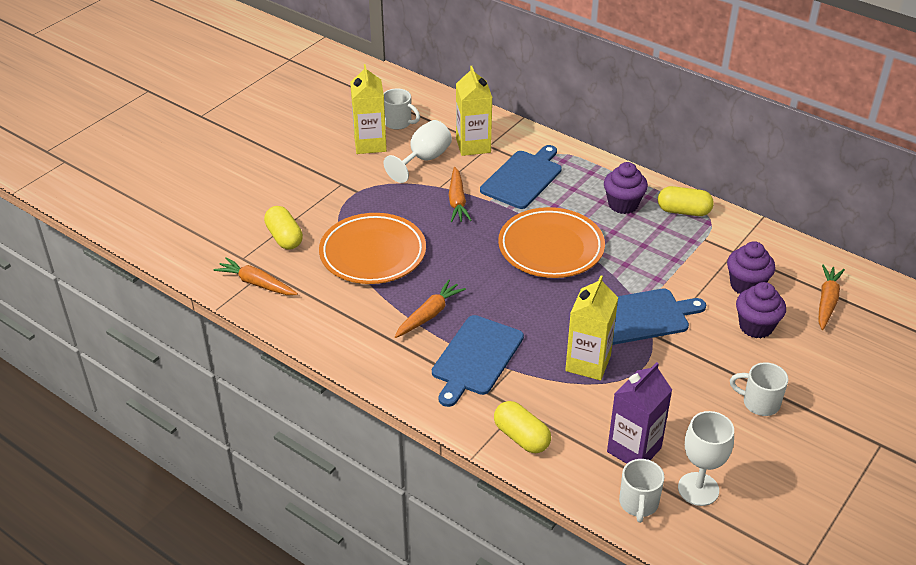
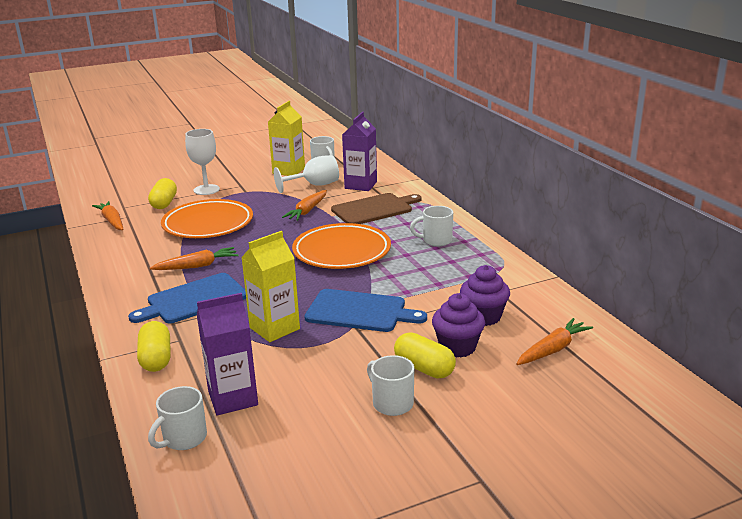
camera: 30 degrees right, 15 degrees down
yellow carton [456,66,493,156] -> purple carton [342,112,377,191]
blue cutting board [480,145,562,209] -> brown cutting board [331,193,422,224]
purple cupcake [604,162,648,214] -> white mug [410,206,453,246]
yellow capsule [658,186,714,216] -> yellow capsule moved to [394,333,456,379]
white goblet [678,411,734,506] -> white goblet moved to [185,129,220,195]

